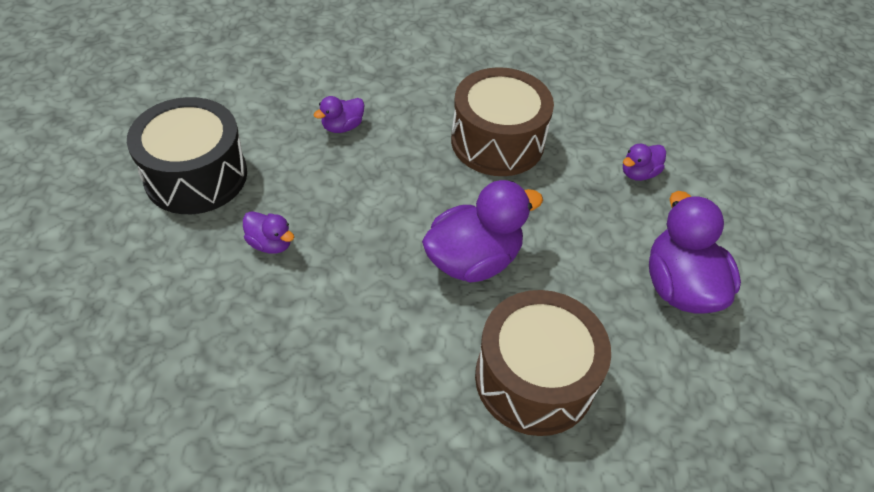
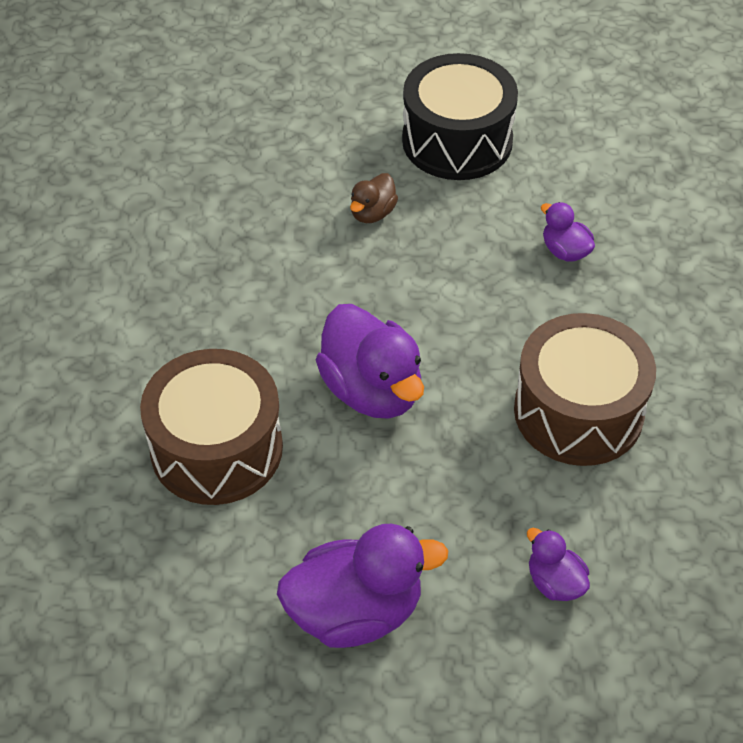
camera: 90 degrees right, 0 degrees up
purple duck [243,211,294,254] -> brown duck [350,173,398,223]

